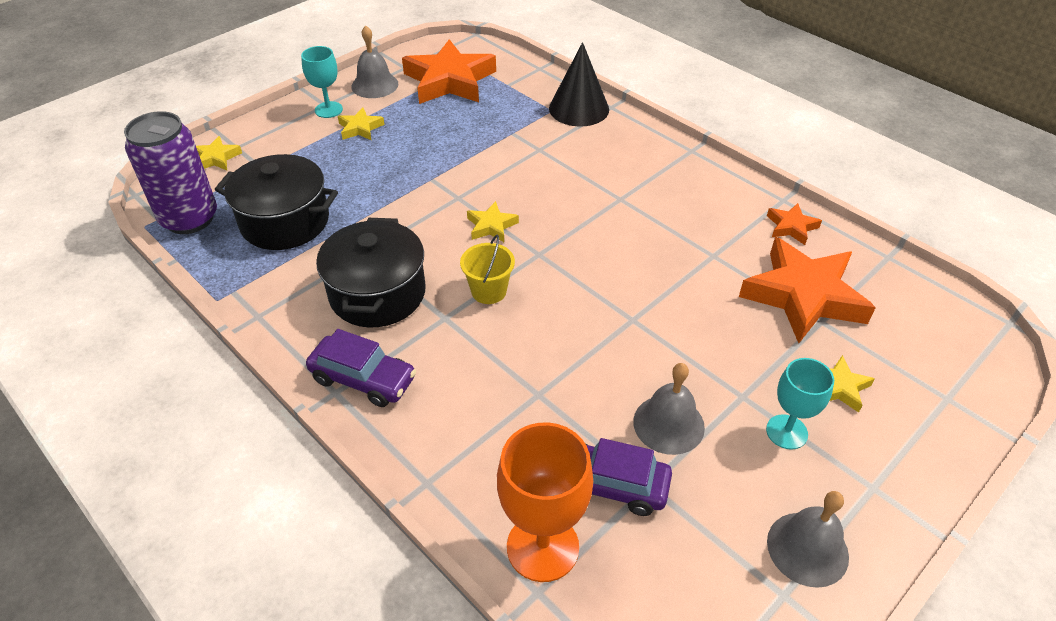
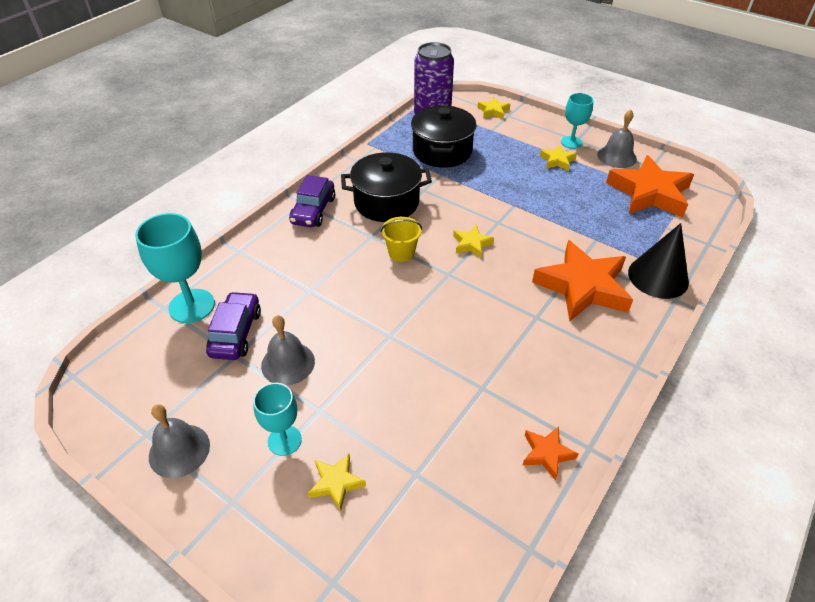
camera: 80 degrees right, 0 degrees up
orange goblet [497,422,593,582] -> turquoise goblet [135,213,215,323]
orange star [739,237,876,343] -> orange star moved to [532,240,633,321]

